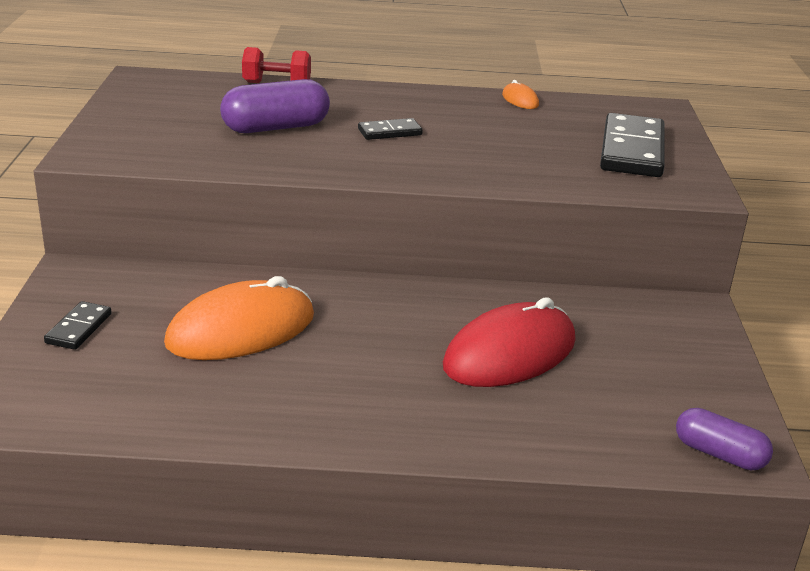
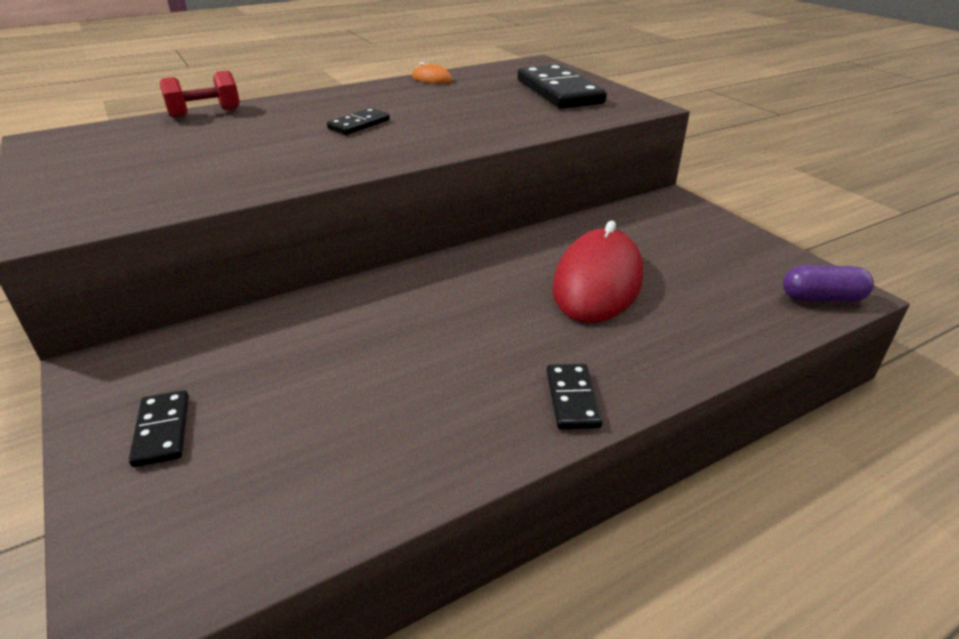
camera: 30 degrees left, 5 degrees up
orange mouse [164,276,314,360] -> none
purple capsule [220,79,330,133] -> none
none -> black domino [546,364,602,429]

